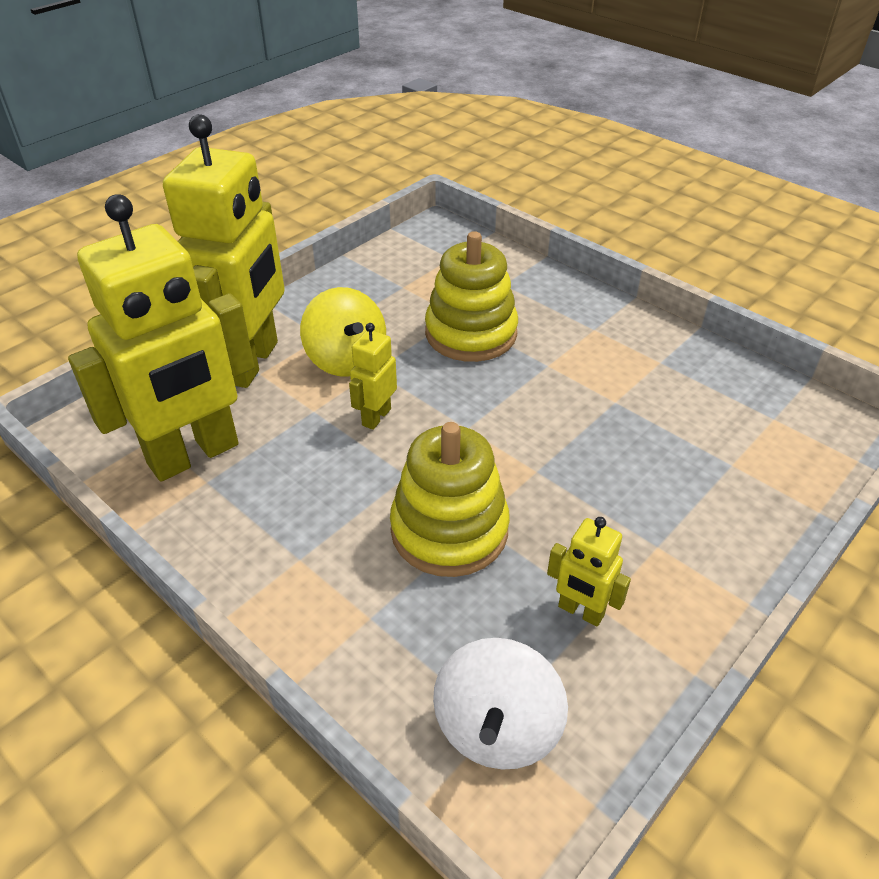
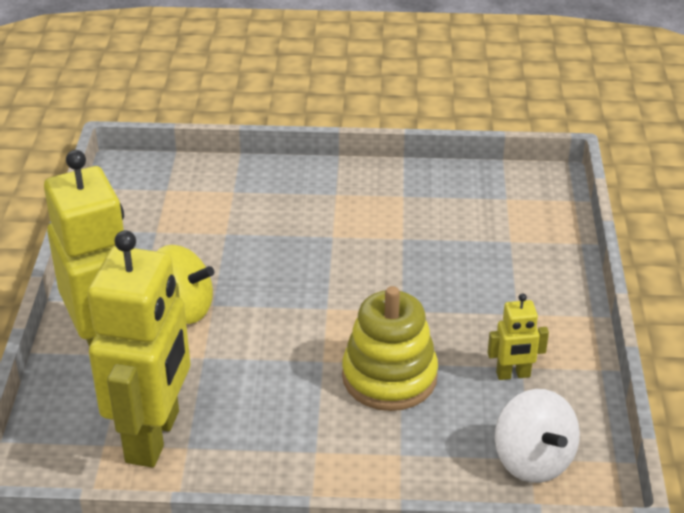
camera: 40 degrees left, 5 degrees down
yellow robot [349,323,397,430] -> none
yellow stacking toy [425,231,518,362] -> none

